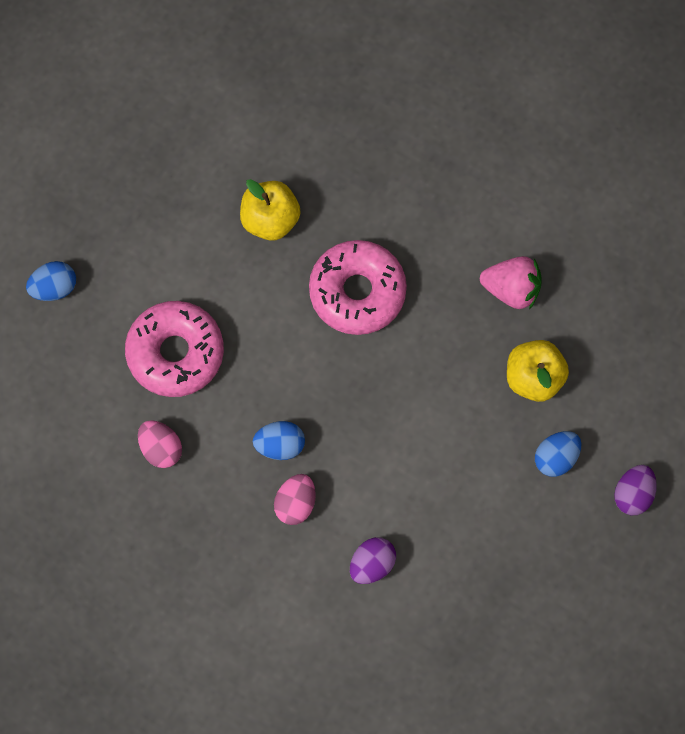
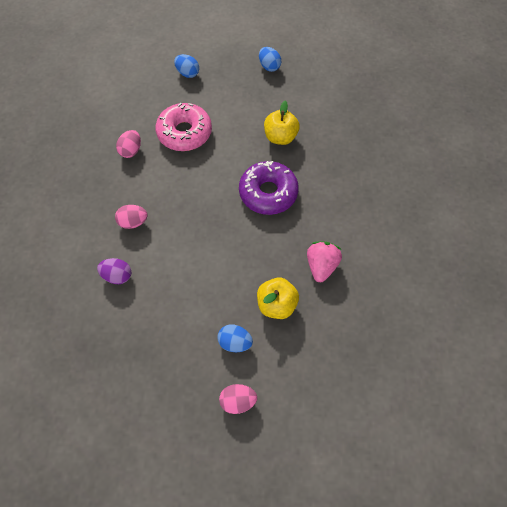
camera: 60 degrees right, 10 degrees down
blue egg [253,421,305,460] -> blue egg moved to [259,47,282,72]
pink donut [309,240,407,335] -> purple donut [239,161,299,215]
pink strawberry [480,256,541,310] -> pink strawberry turned 150 degrees counterclockwise [307,241,342,282]
purple egg [614,465,657,515] -> pink egg [219,384,257,414]

